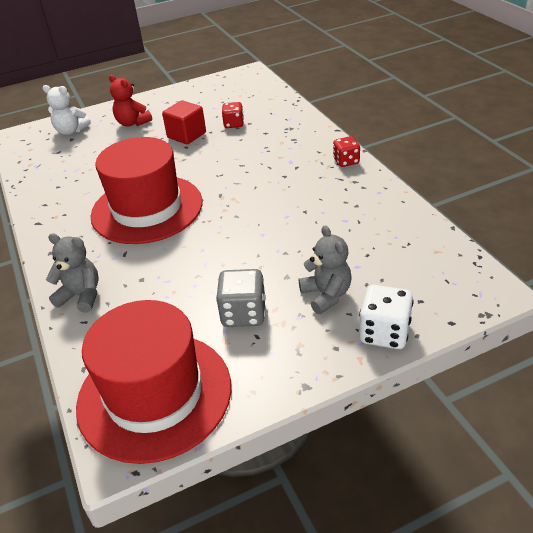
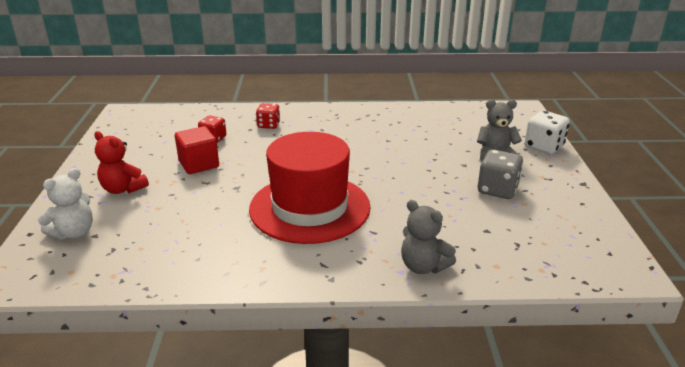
camera: 70 degrees left, 10 degrees down
grey teddy bear [46,234,98,313] -> grey teddy bear turned 90 degrees counterclockwise [401,200,456,274]
red hat [76,300,231,464] -> none
red teddy bear [109,75,152,126] -> red teddy bear turned 60 degrees clockwise [94,131,149,194]
red dice [333,136,360,167] -> red dice moved to [256,103,280,129]

